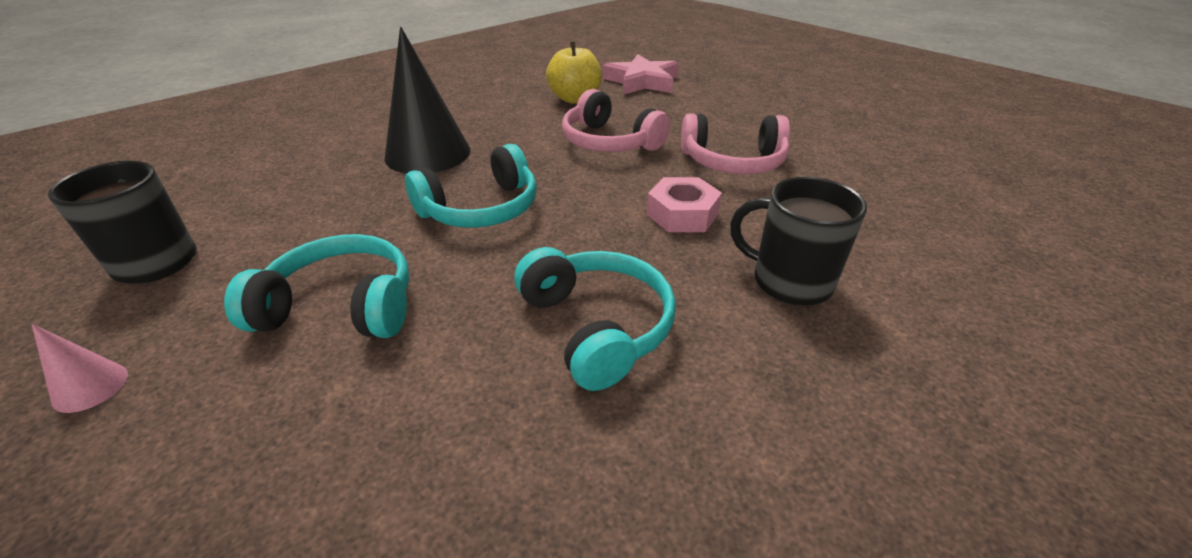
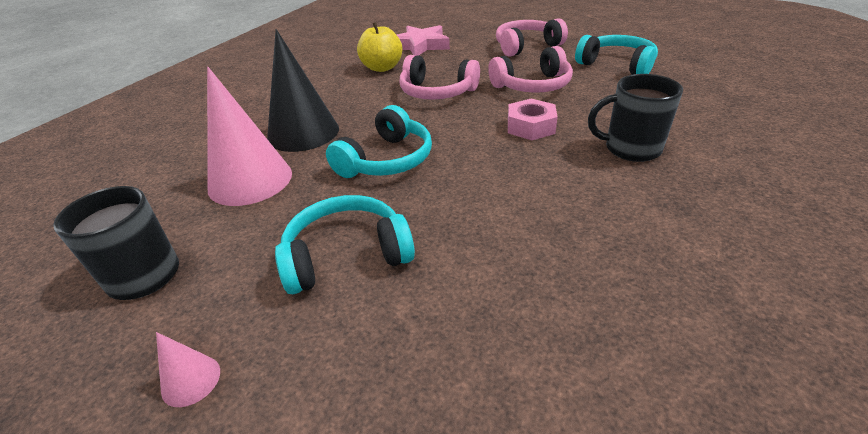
camera: 20 degrees left, 0 degrees up
turquoise headphones [514,247,676,391] -> turquoise headphones moved to [575,35,658,75]
none -> pink cone [207,67,292,206]
none -> pink headphones [496,18,568,57]

